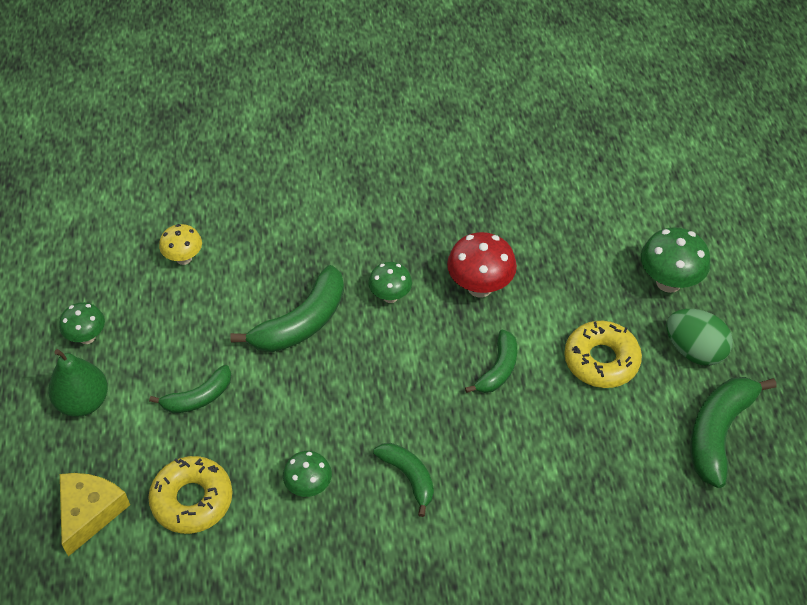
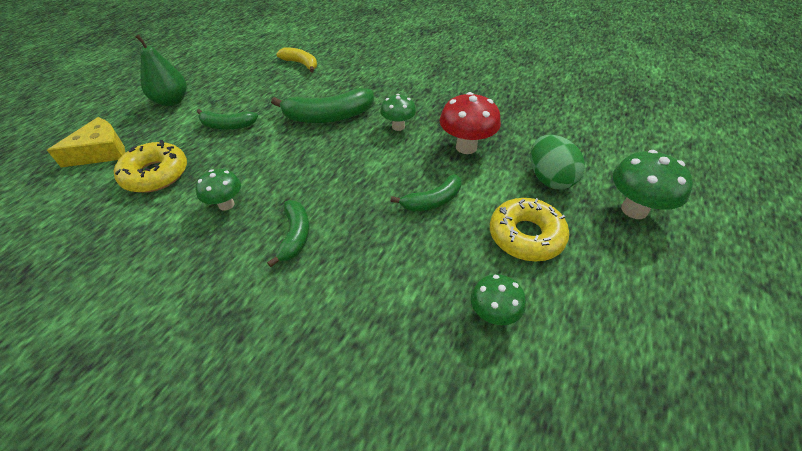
camera: 35 degrees right, 5 degrees down
green mushroom [59,302,105,344] -> green mushroom moved to [471,274,526,325]
yellow mushroom [159,224,202,265] -> yellow banana [276,47,317,73]
green egg [667,309,733,366] -> green egg moved to [531,135,585,189]
green banana [690,377,777,488] -> none

